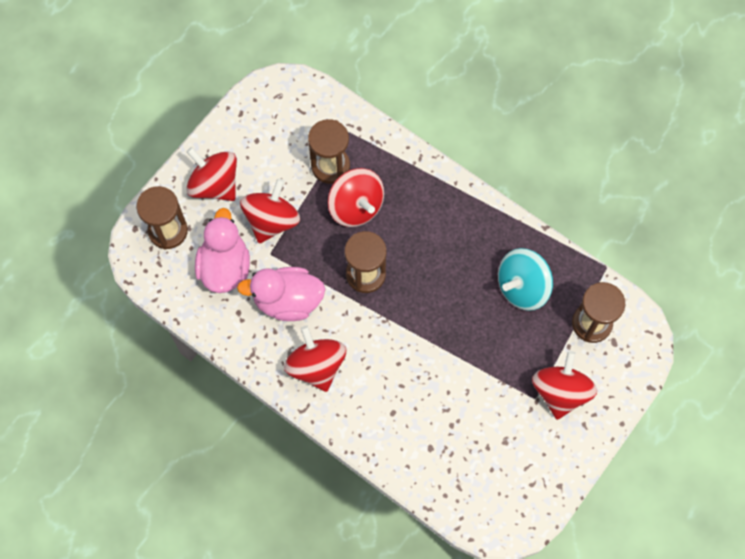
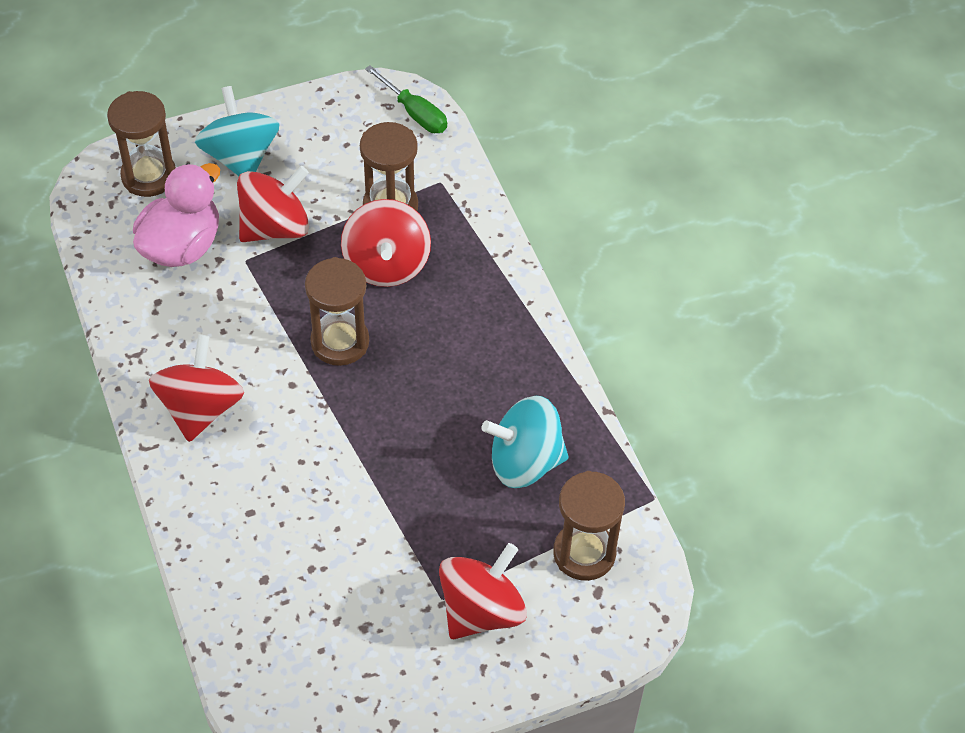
camera: 30 degrees right, 15 degrees down
red spinning top [186,147,237,201] -> turquoise spinning top [195,86,279,176]
pink duck [237,267,325,321] -> none
none -> green screwdriver [365,65,447,133]

